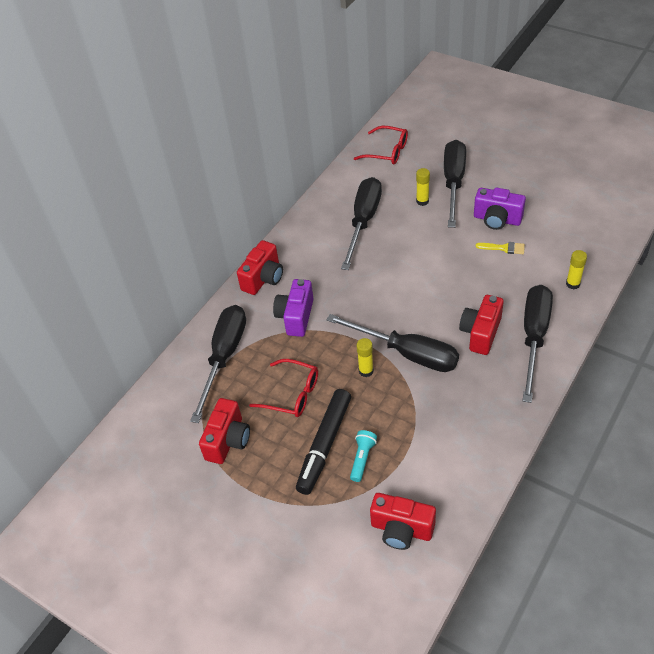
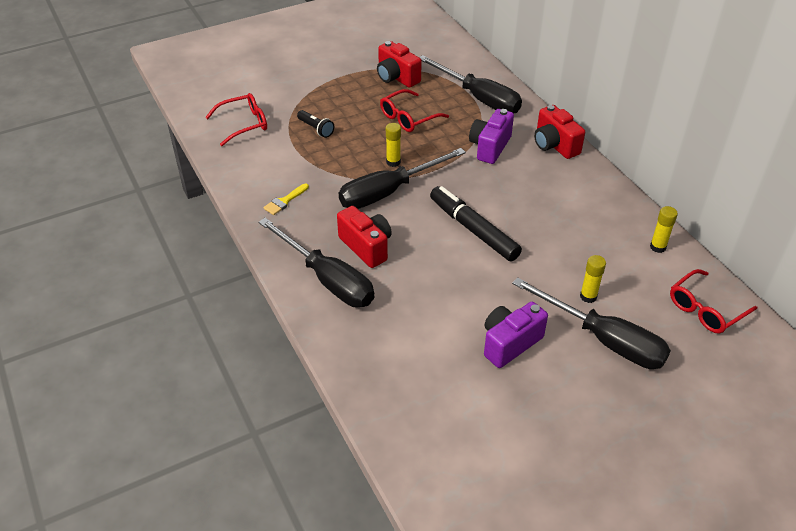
camera: 115 degrees right, 5 degrees down
purple camera [273,279,314,337] -> purple camera turned 105 degrees counterclockwise [469,109,514,164]
black marker [296,389,351,495] -> black marker moved to [430,186,522,261]
black screwdriver [341,177,382,270] -> none
turquoise flashlight [350,430,377,482] -> black flashlight [297,110,334,138]
red camera [370,493,436,550] -> red glasses [205,93,267,146]
yellow brush [476,242,525,254] -> yellow brush moved to [263,183,309,215]
yellow glue stick [566,250,587,289] -> yellow glue stick moved to [650,206,678,253]

